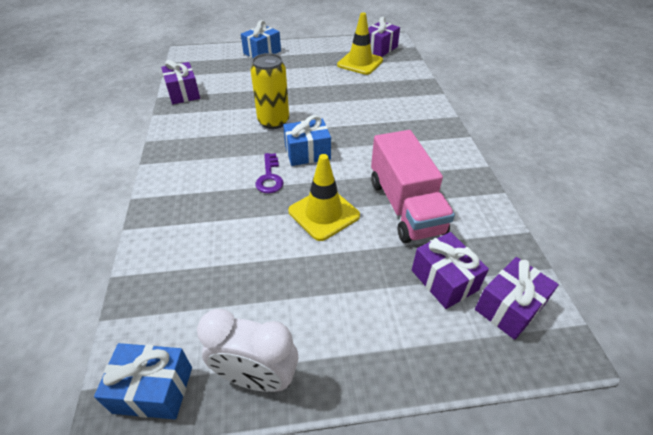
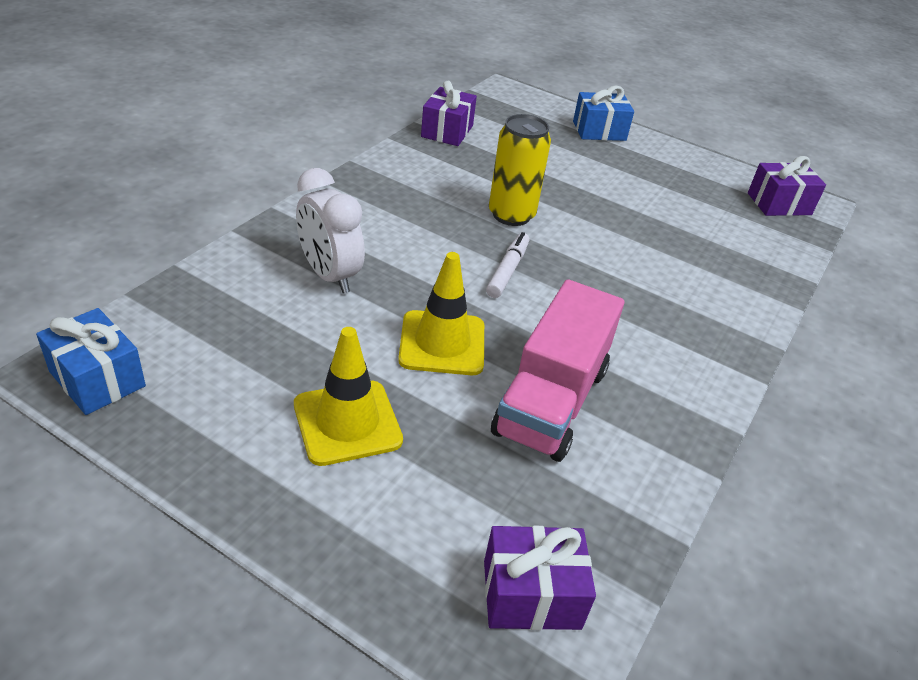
camera: 35 degrees right, 5 degrees down
white clock [197,309,298,392] -> white clock moved to [296,168,365,293]
purple key [255,153,284,193] -> none
blue gift [283,115,331,166] -> white marker [486,232,530,298]
yellow traffic cone [337,12,383,75] -> yellow traffic cone moved to [294,327,403,466]
purple gift [412,232,489,309] -> none

